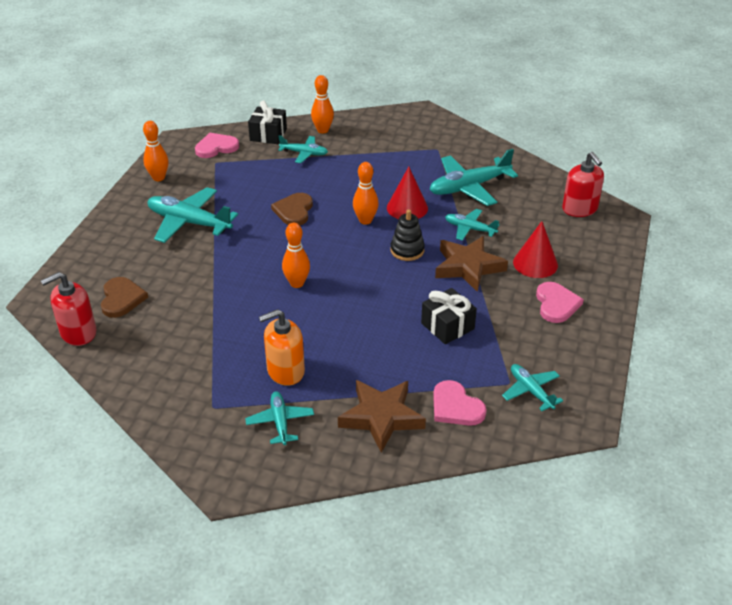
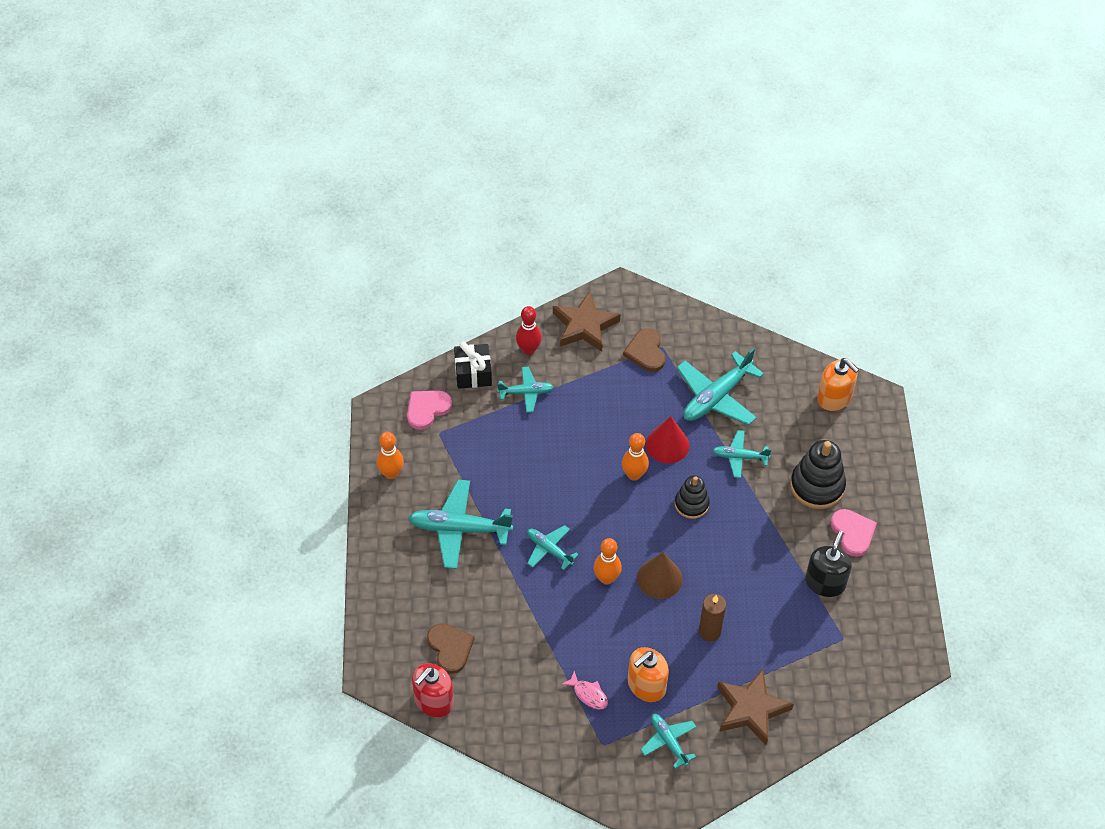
camera: 20 degrees left, 15 degrees up
brown heart [271,193,313,225] -> brown heart moved to [623,328,665,372]
orange bowling pin [311,75,334,134] -> red bowling pin [516,306,542,355]
black gift [421,288,477,344] -> none
pink heart [433,380,487,426] -> none
brown star [435,236,508,292] -> brown star moved to [553,291,621,352]
turquoise plane [502,364,563,411] -> turquoise plane moved to [527,525,579,570]
red cone [513,221,558,278] -> black stacking toy [790,440,846,509]
red soap dispenser [562,152,604,217] -> orange soap dispenser [817,358,859,411]
none -> pink fish [561,671,608,710]
none -> brown cone [637,552,683,599]
none -> brown candle [699,594,726,641]
none -> black soap dispenser [805,531,852,597]

